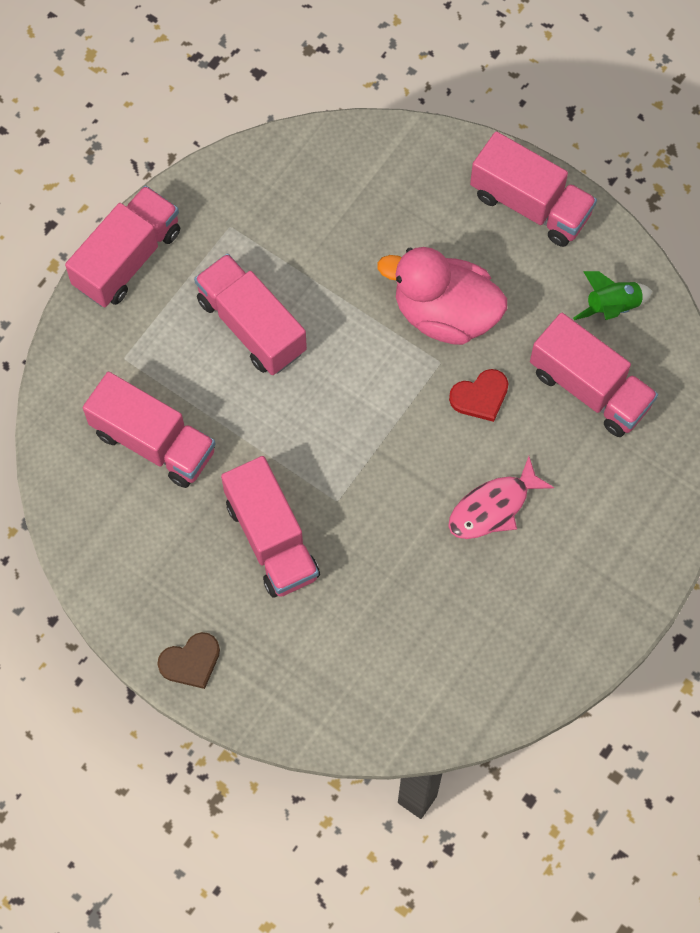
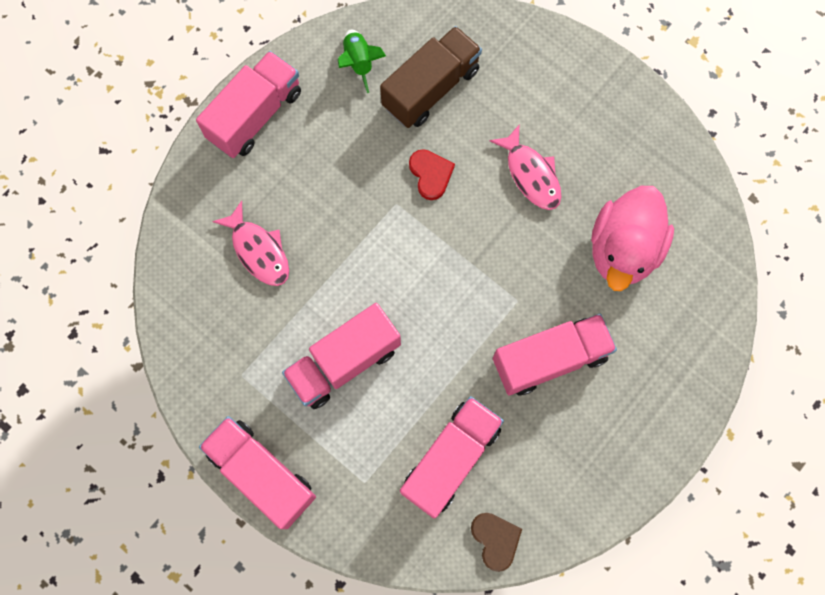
camera: 85 degrees left, 5 degrees up
brown heart [157,632,220,689] -> brown heart moved to [471,513,522,572]
pink duck [378,247,507,345] -> pink duck moved to [591,186,674,291]
pink truck [530,313,658,437] -> brown truck [380,26,482,128]
none -> pink fish [212,201,289,286]

